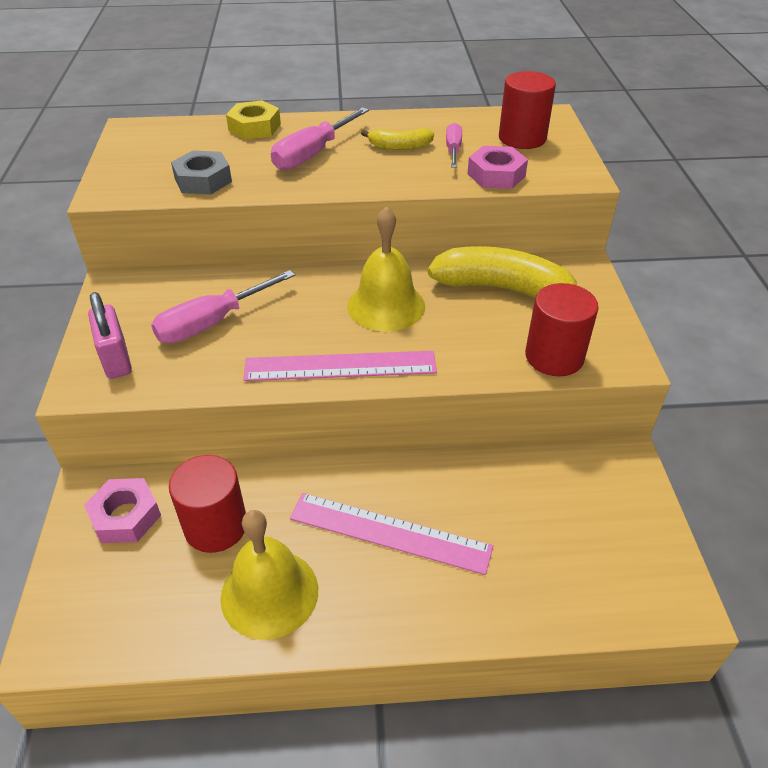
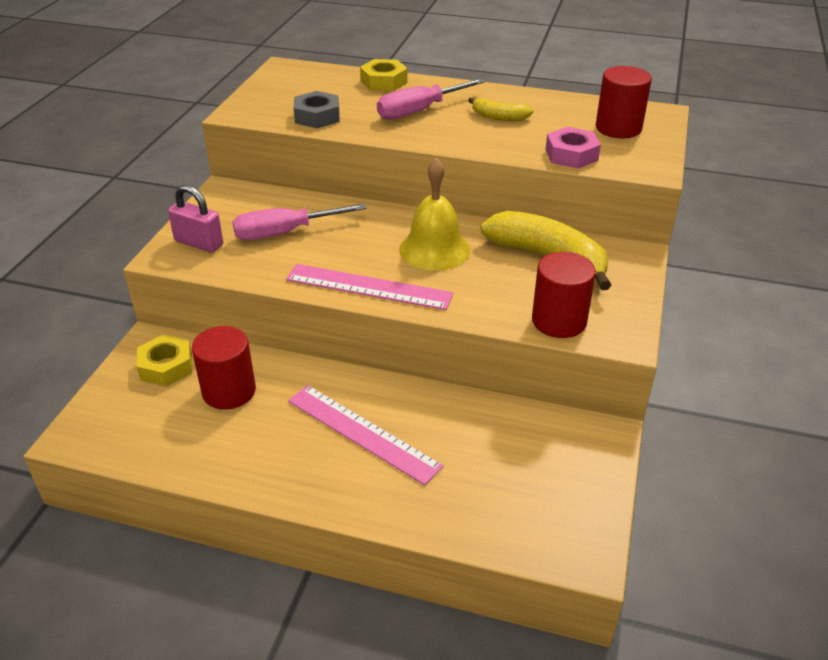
camera: 20 degrees right, 5 degrees down
pink nut [84,478,161,543] -> yellow nut [136,335,193,387]
pink padlock [88,292,132,379] -> pink padlock turned 60 degrees counterclockwise [168,185,223,253]
yellow bell [220,510,318,640] -> none
pink screwdriver [446,123,462,168] -> none

